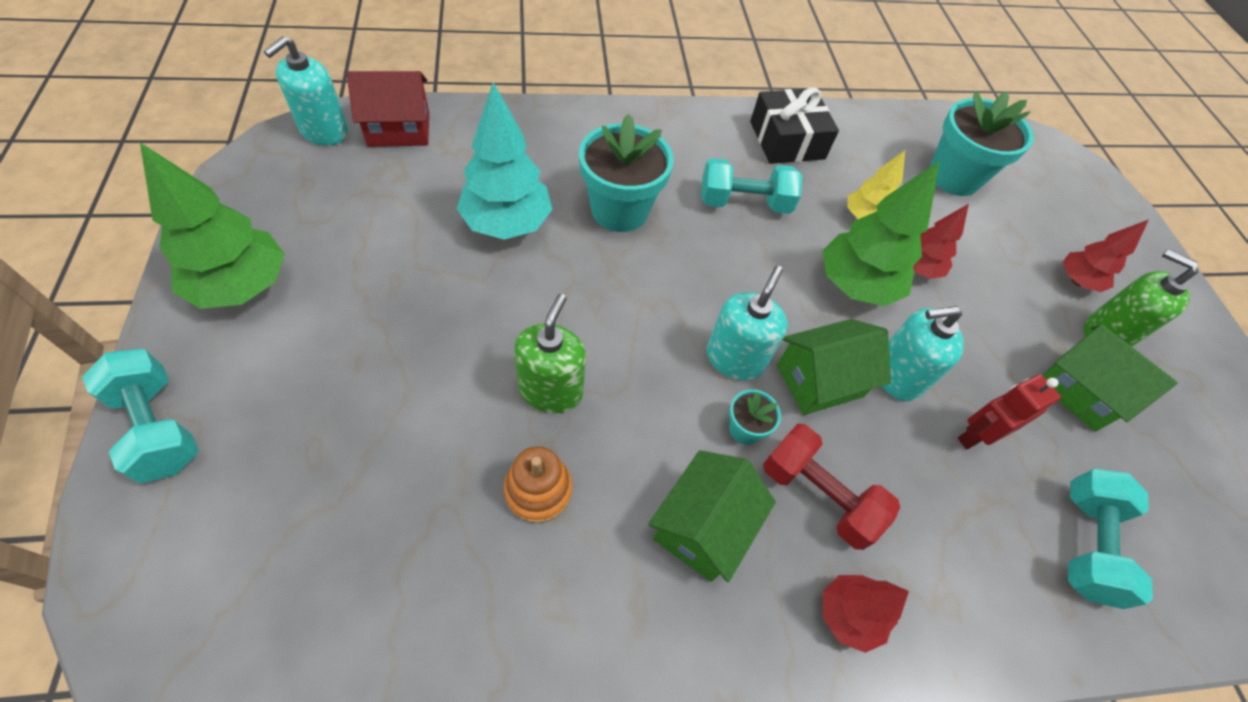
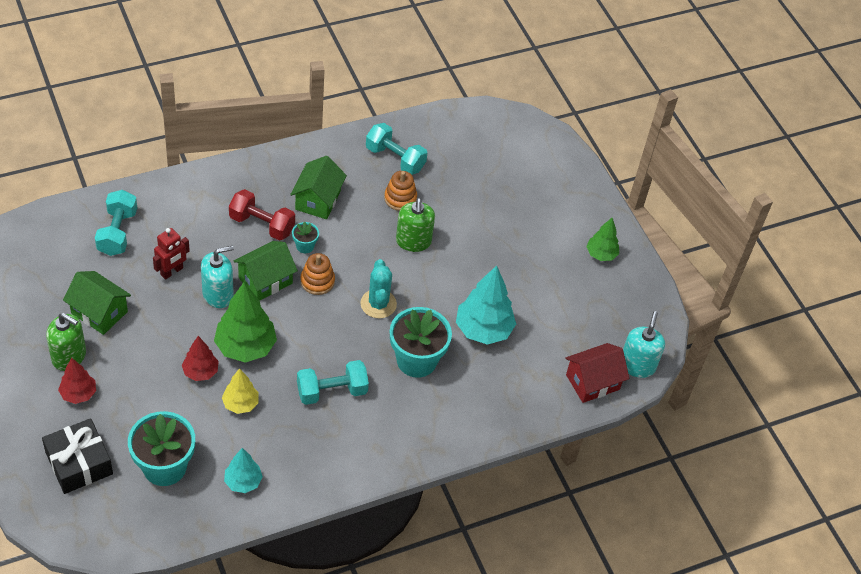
camera: 165 degrees right, 5 degrees down
turquoise dumbbell [82,349,199,483] -> turquoise dumbbell moved to [366,123,427,175]
green tree [140,143,285,309] -> green tree [586,218,619,261], size x0.58
turquoise soap dispenser [707,266,788,380] -> orange stacking toy [300,253,335,295]
black gift [750,88,839,164] -> black gift moved to [42,418,113,494]
red tree [823,575,909,653] -> none
none -> turquoise tree [224,448,263,493]
none -> turquoise cactus [360,259,397,319]

